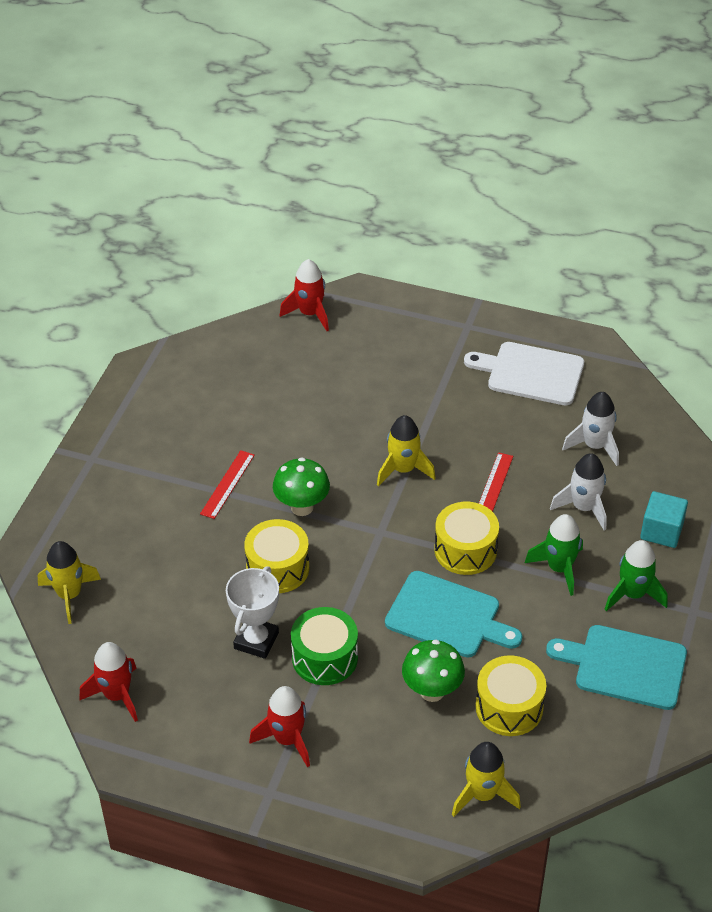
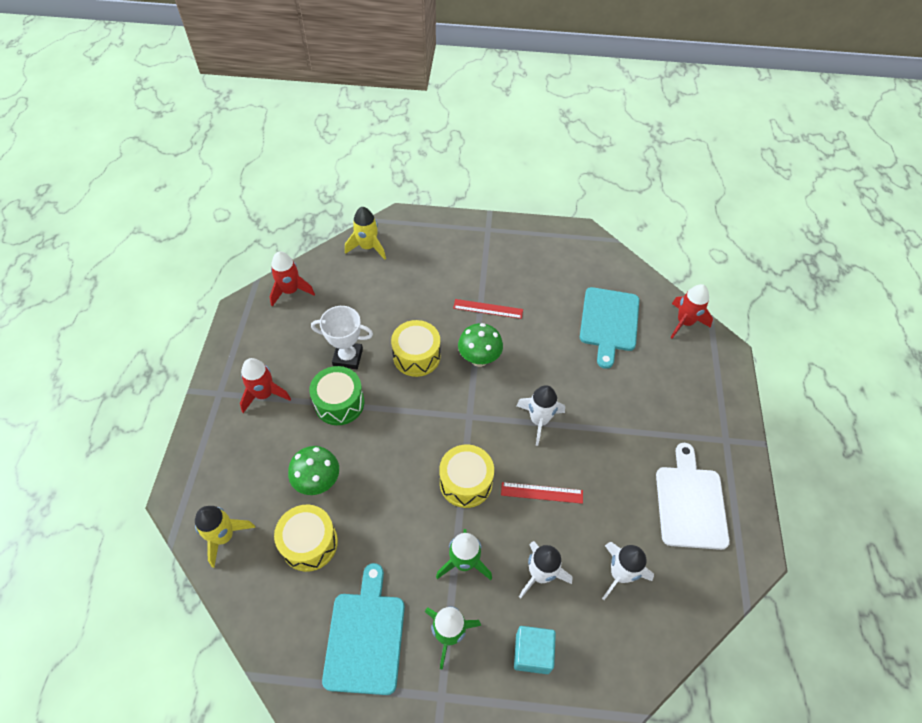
camera: 75 degrees right, 10 degrees up
yellow rocket [377,415,435,487] -> white rocket [516,385,565,446]
turquoise cutting board [385,571,522,658] -> turquoise cutting board moved to [580,287,639,369]

